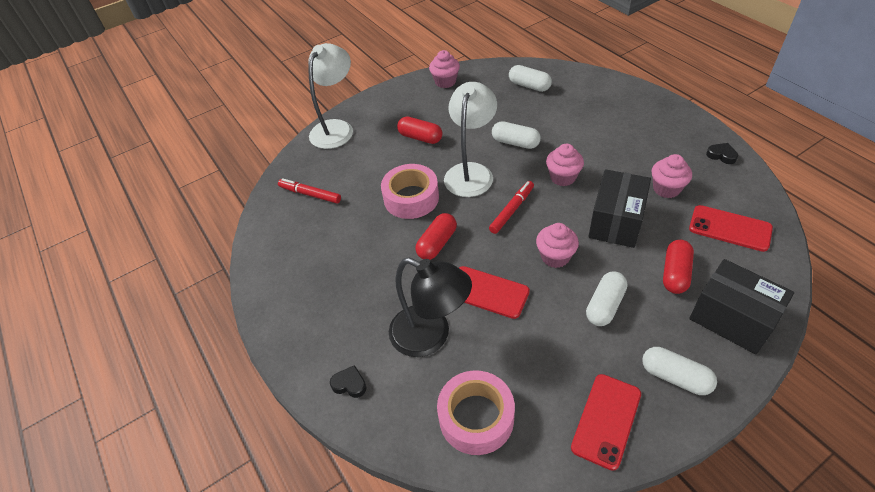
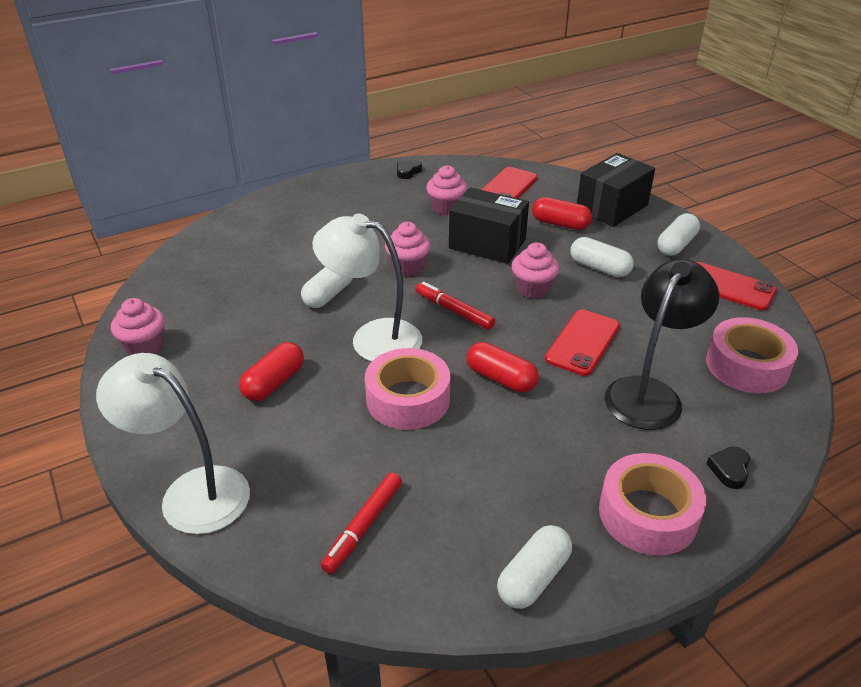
camera: 90 degrees left, 10 degrees down
white capsule [509,65,552,92] -> white capsule moved to [497,525,572,609]
none -> pink tape [599,453,706,556]

